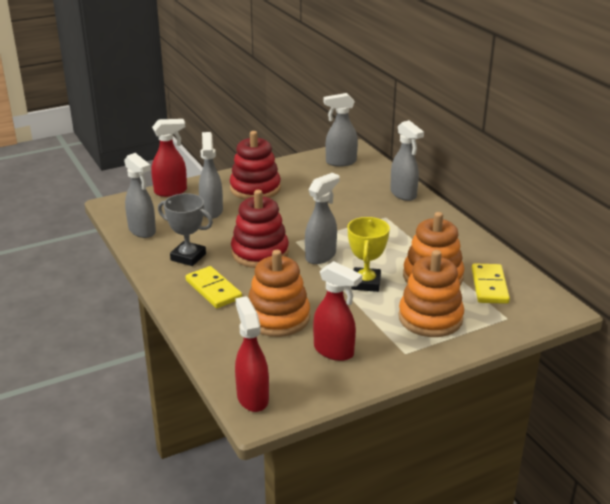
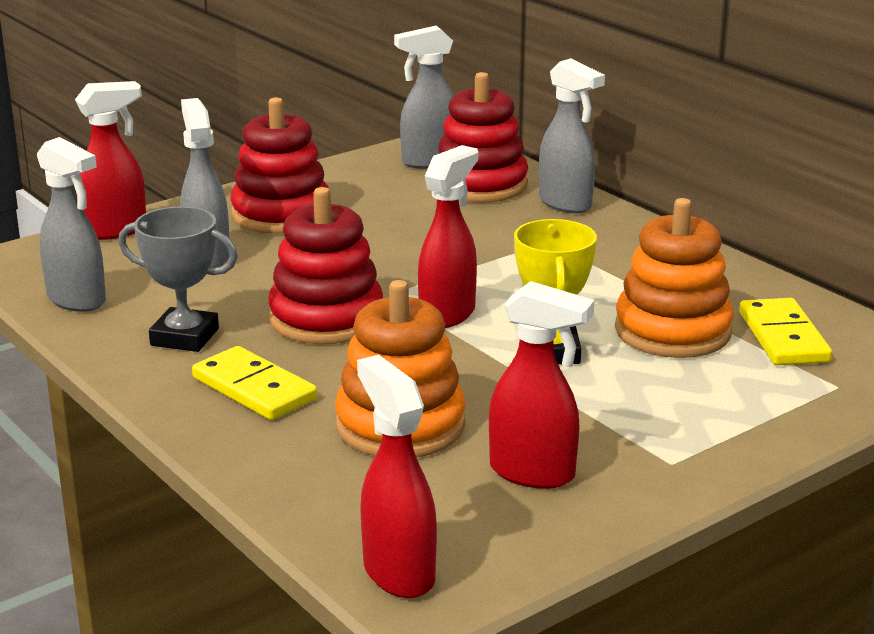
camera: 10 degrees left, 5 degrees down
grey spray bottle [305,173,340,264] -> red spray bottle [418,145,478,328]
orange stacking toy [398,250,464,337] -> none
none -> red stacking toy [438,72,528,203]

